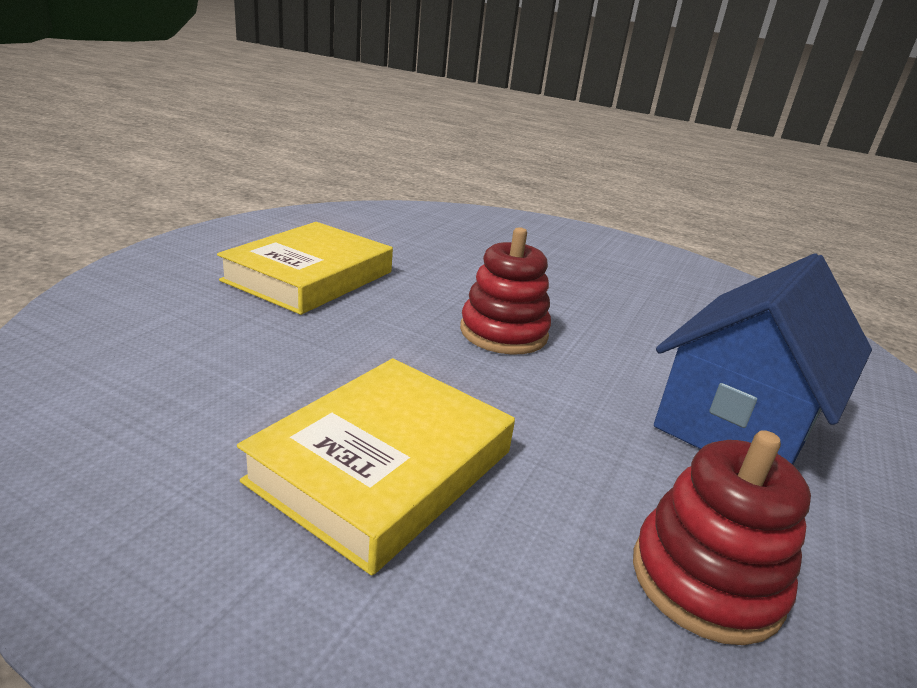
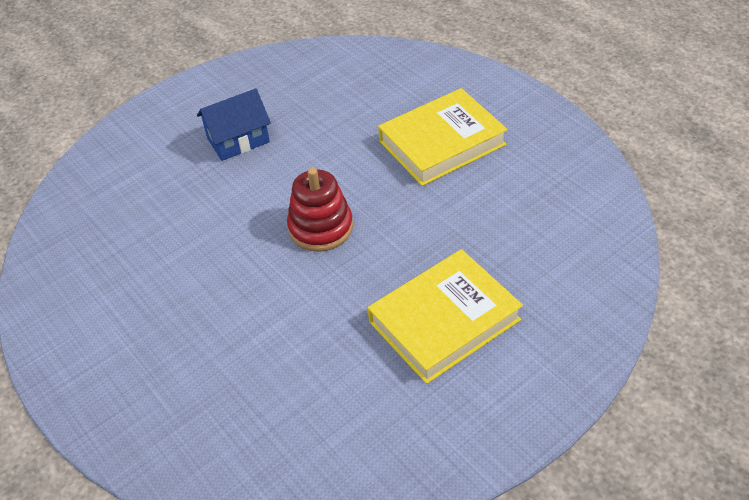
camera: 150 degrees left, 20 degrees up
red stacking toy [633,430,811,645] -> none
blue house [654,253,872,465] -> blue house [197,88,271,161], size x0.59

